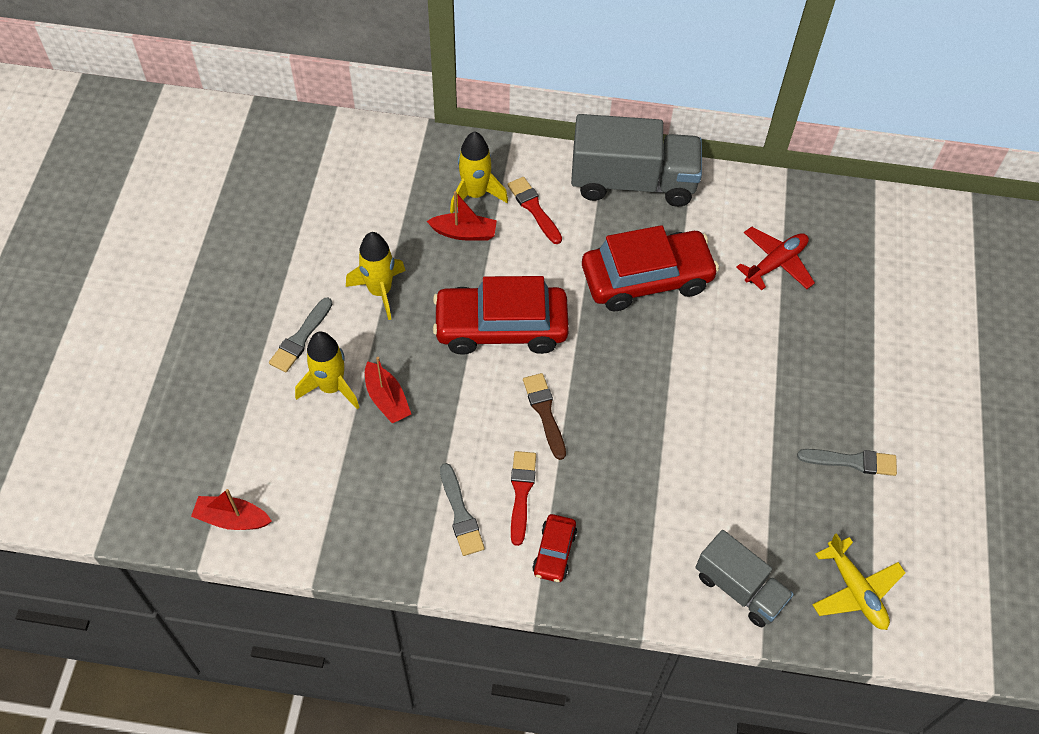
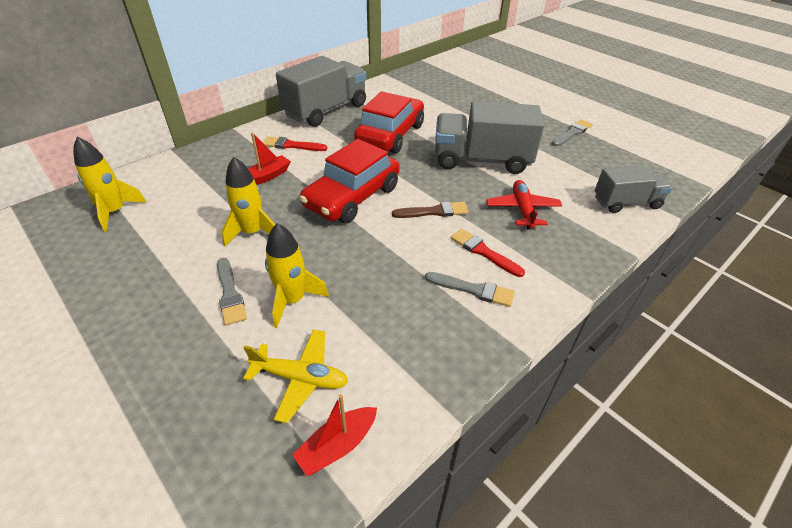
camera: 50 degrees left, 15 degrees down
red boat [365,357,411,424] -> none
yellow rocket [450,131,508,213] -> yellow rocket moved to [73,137,147,232]
brown brush [523,373,566,460] -> brown brush turned 150 degrees clockwise [392,201,468,218]
red car [532,514,577,582] -> none
red plane [736,227,815,290] -> red plane moved to [486,180,562,230]
yellow plane [813,533,906,630] -> yellow plane moved to [243,329,348,423]
none -> grey truck [435,101,544,174]

